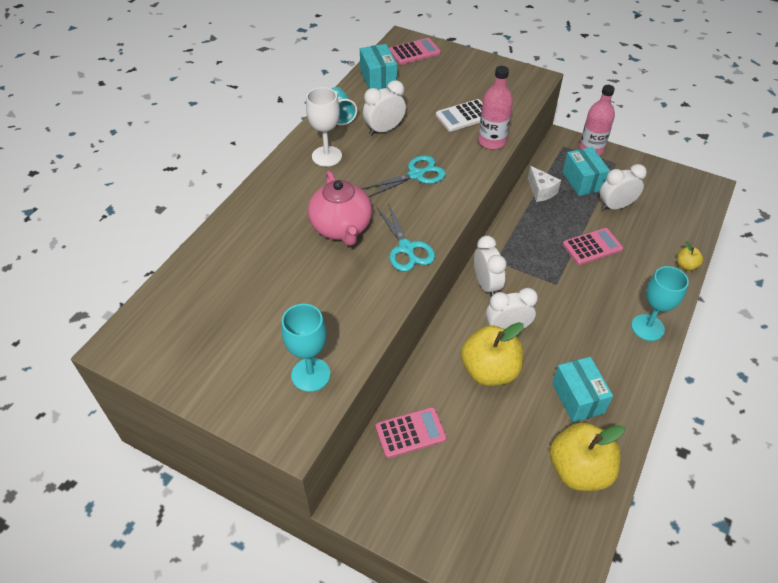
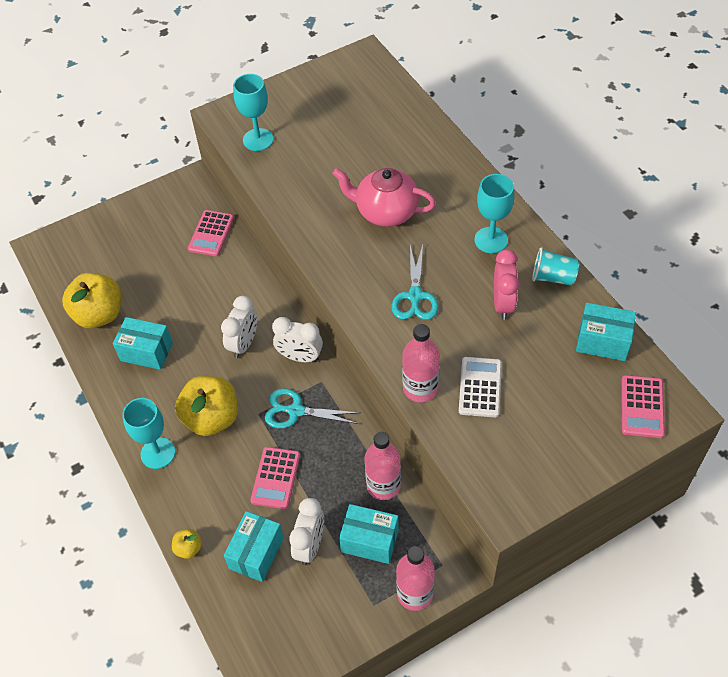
camera: 125 degrees right, 5 degrees up
white goblet [306,87,342,167] -> turquoise goblet [474,174,515,253]
white clock [363,80,406,135] -> pink clock [494,249,519,320]
turquoise scissors [377,203,435,271] -> turquoise scissors moved to [265,389,360,428]
yellow apple [461,322,524,386] -> yellow apple moved to [175,376,238,436]
white cheese [528,166,561,202] -> pink bottle [365,432,401,500]
none -> turquoise box [224,511,284,582]

